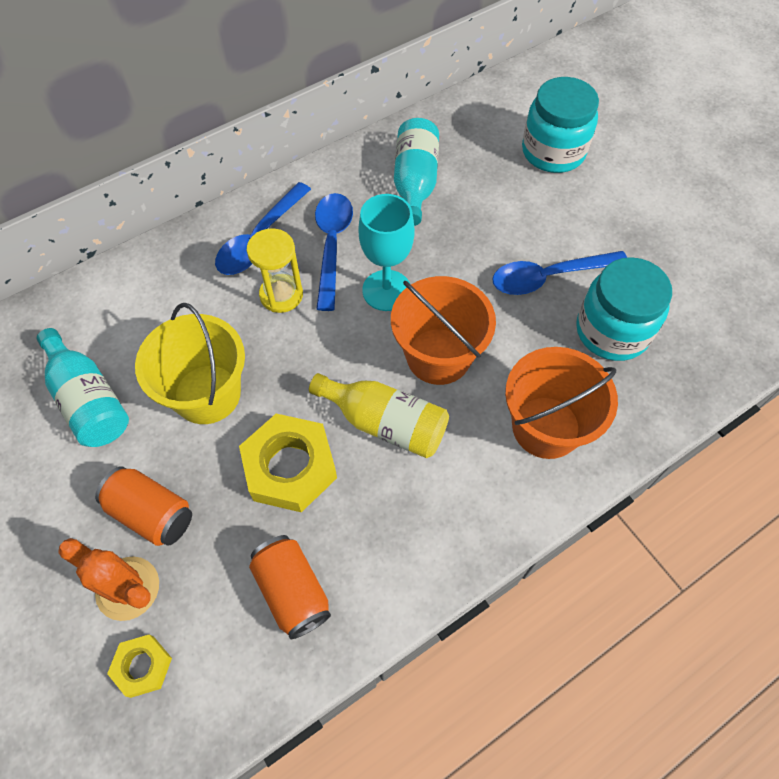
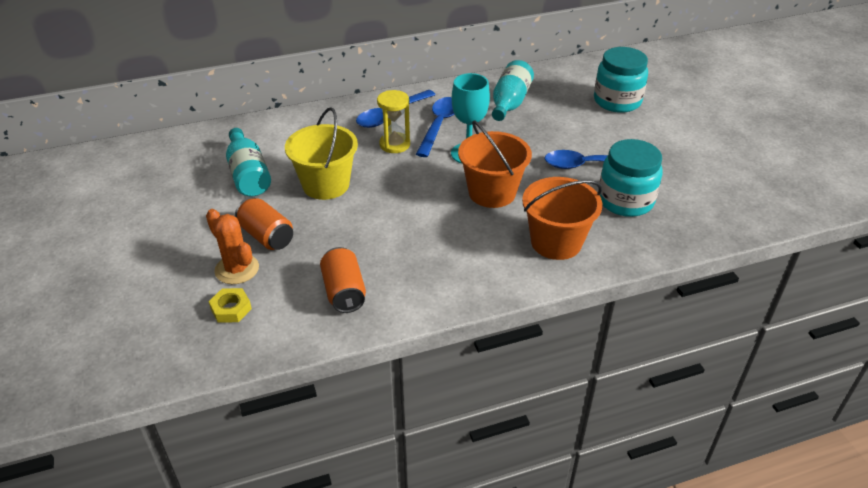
camera: 15 degrees right, 20 degrees down
yellow nut [239,414,337,512] -> none
yellow bottle [309,373,449,458] -> none

